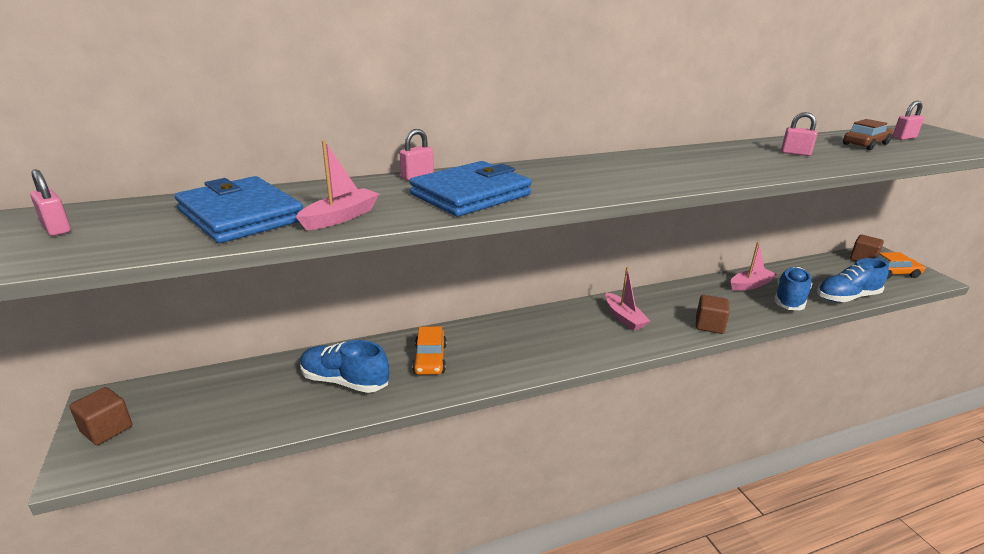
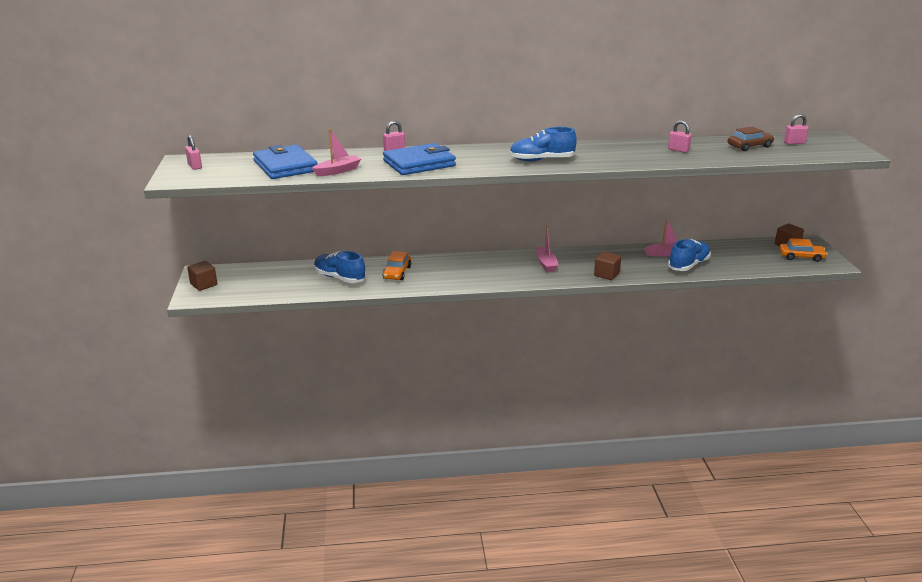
camera: 15 degrees right, 0 degrees up
blue shoe [817,258,889,302] -> blue shoe moved to [509,127,577,162]

